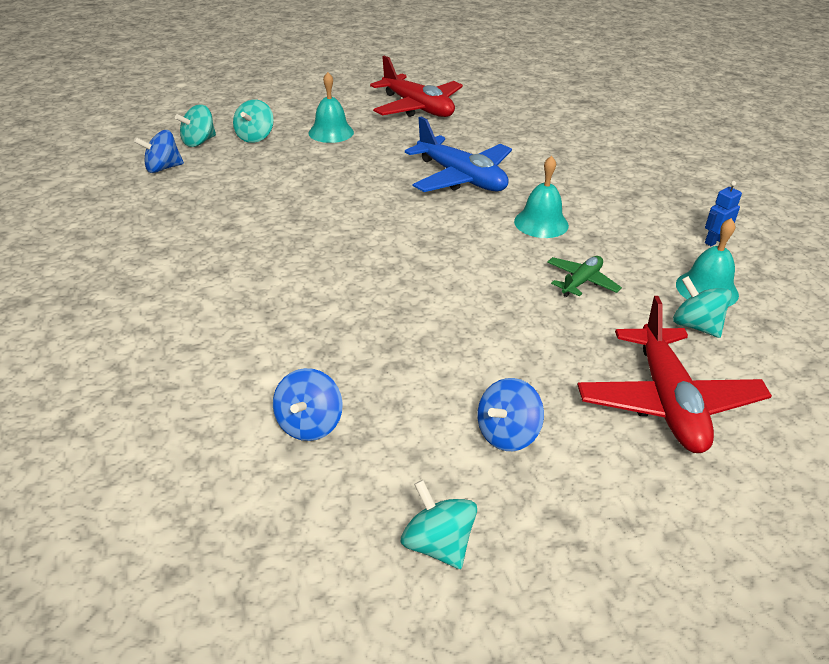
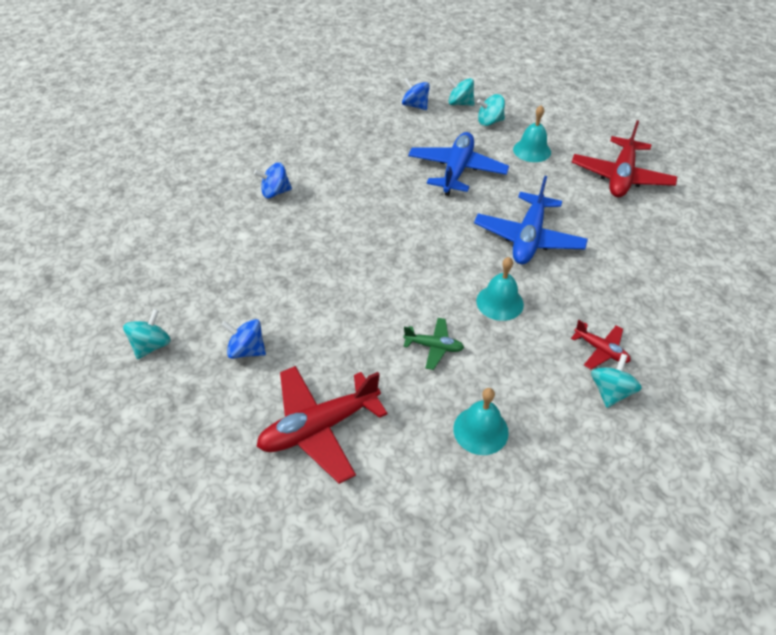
camera: 65 degrees right, 10 degrees up
blue spinning top [273,368,343,441] -> blue spinning top moved to [254,162,292,198]
turquoise spinning top [673,276,732,338] -> turquoise spinning top moved to [591,354,642,408]
blue robot [705,181,742,246] -> none
none -> blue plane [408,132,509,196]
none -> red plane [571,320,631,369]

